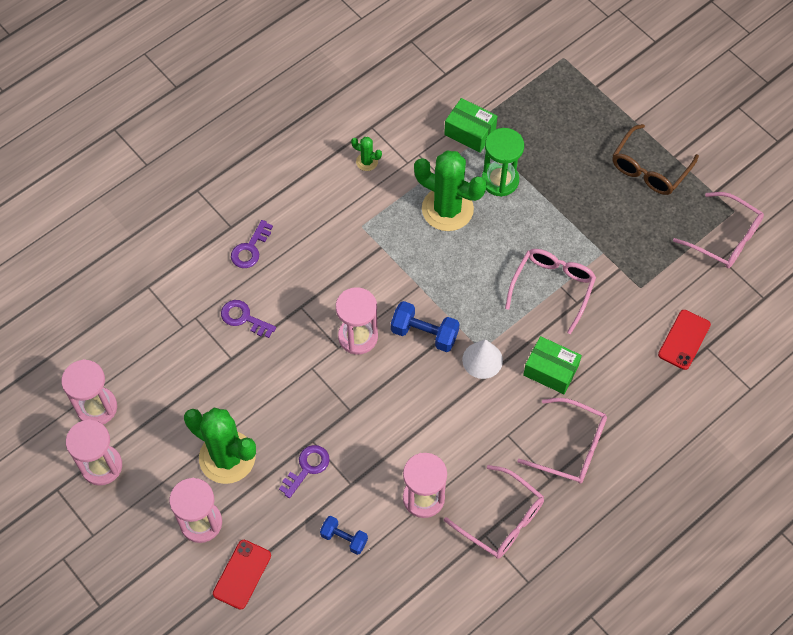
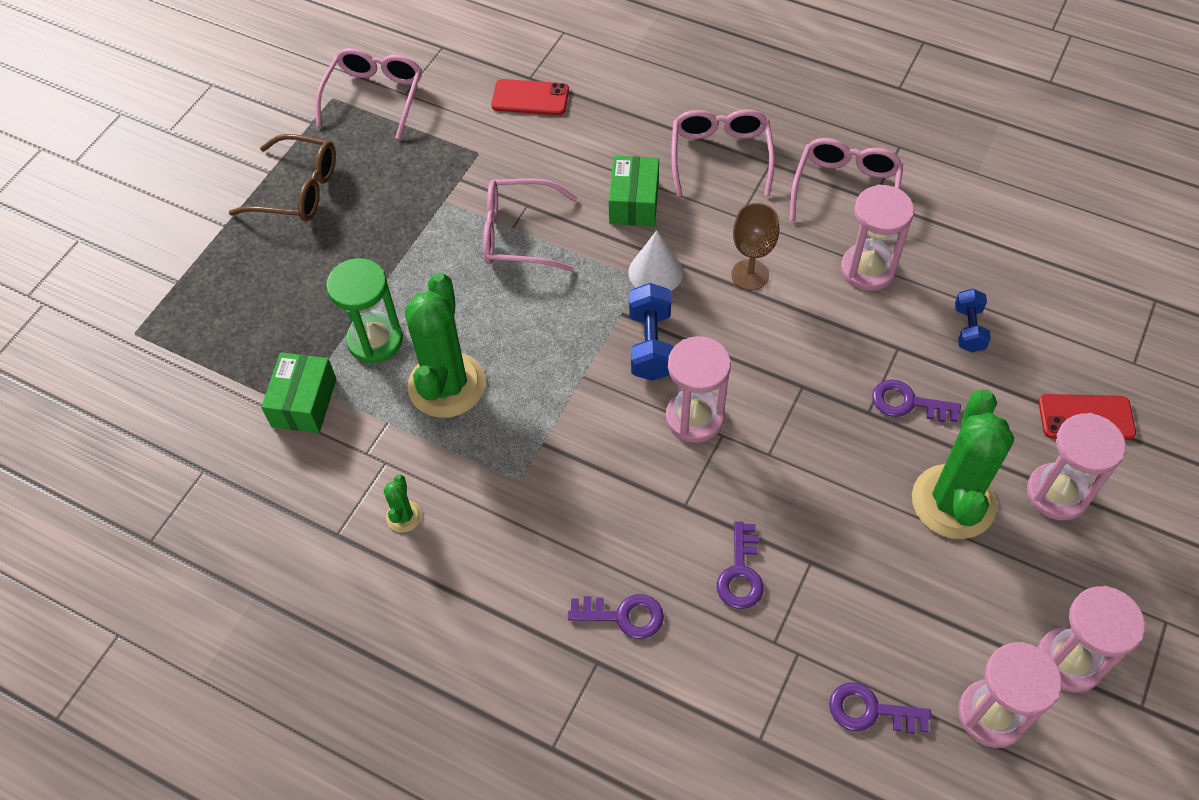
camera: 110 degrees left, 5 degrees down
none -> brown goblet [731,203,779,291]
none -> purple key [829,682,931,734]

